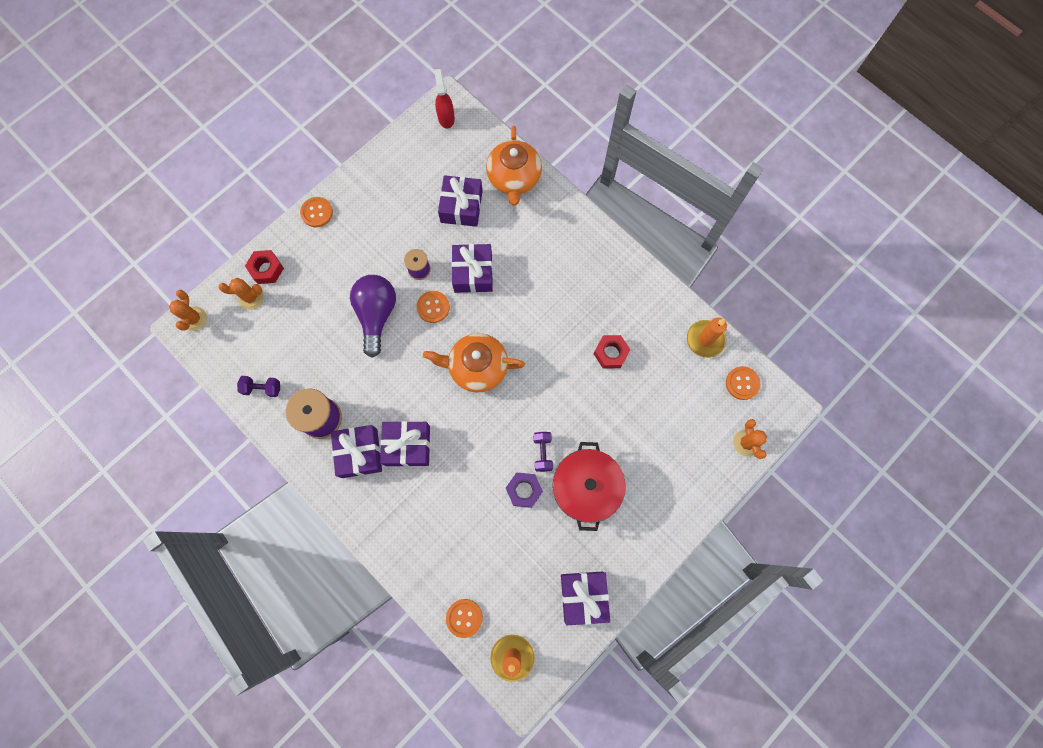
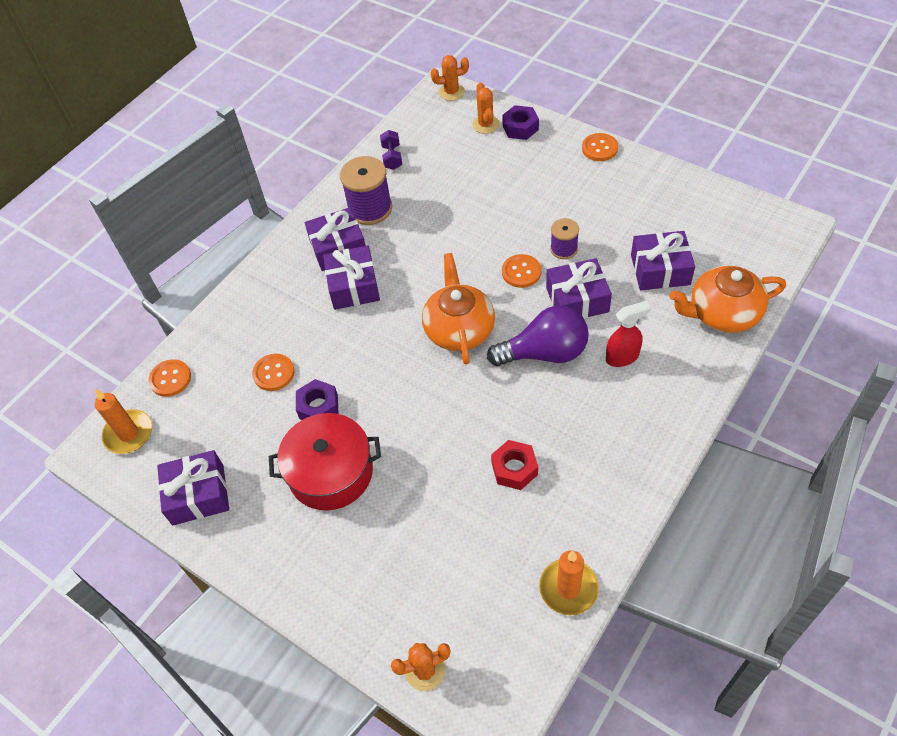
camera: 85 degrees right, 20 degrees down
red nut [245,250,284,284] -> purple nut [502,105,539,140]
purple light bulb [350,275,396,358] -> purple light bulb moved to [487,306,589,366]
red spray bottle [434,69,455,129] -> red spray bottle moved to [606,300,651,367]
purple dumbbell [533,432,553,472] -> none
orange button [726,366,761,400] -> orange button moved to [252,354,295,391]

